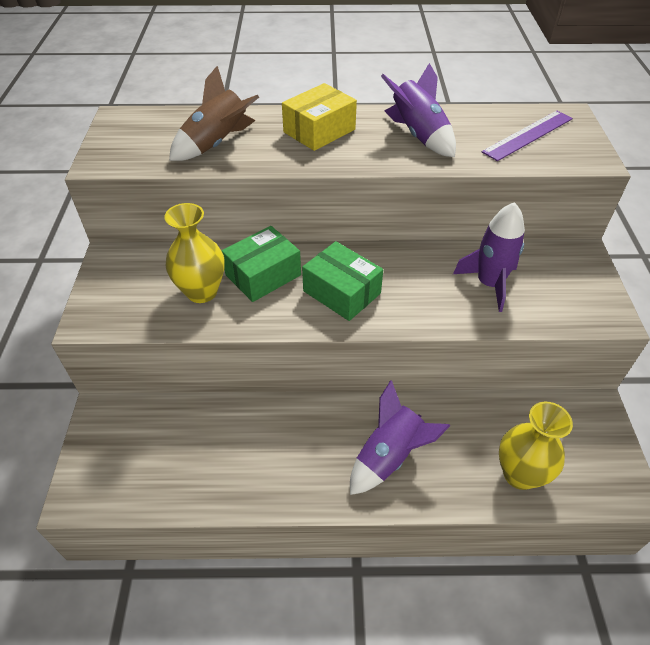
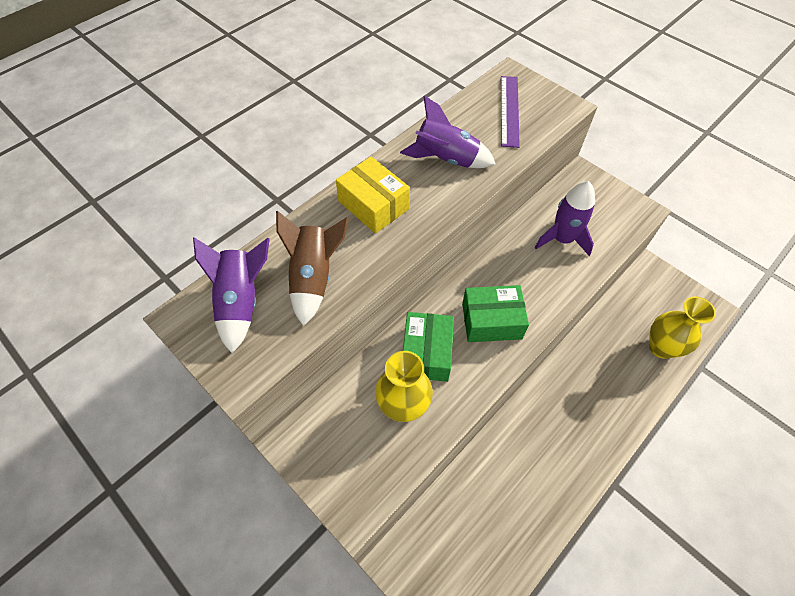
camera: 45 degrees left, 10 degrees up
yellow box [282,83,357,151] -> yellow box turned 45 degrees counterclockwise [336,157,410,233]
purple rocket [350,380,450,495] -> purple rocket moved to [193,237,270,353]

